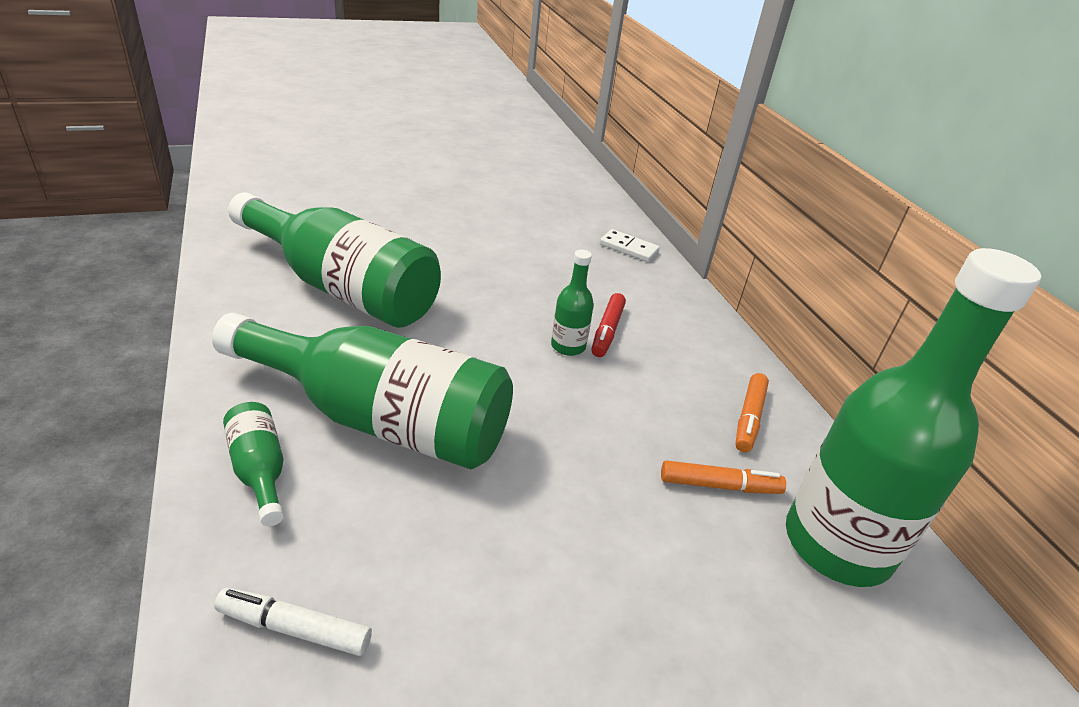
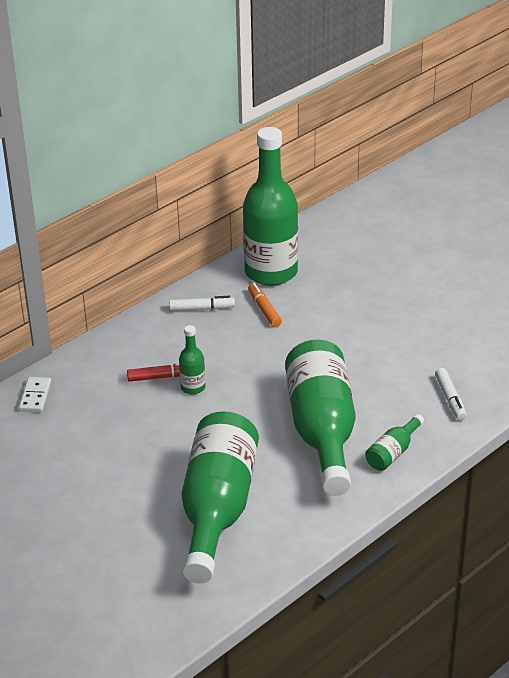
camera: 110 degrees left, 0 degrees up
orange marker [735,373,769,452] -> white marker [169,296,235,311]

